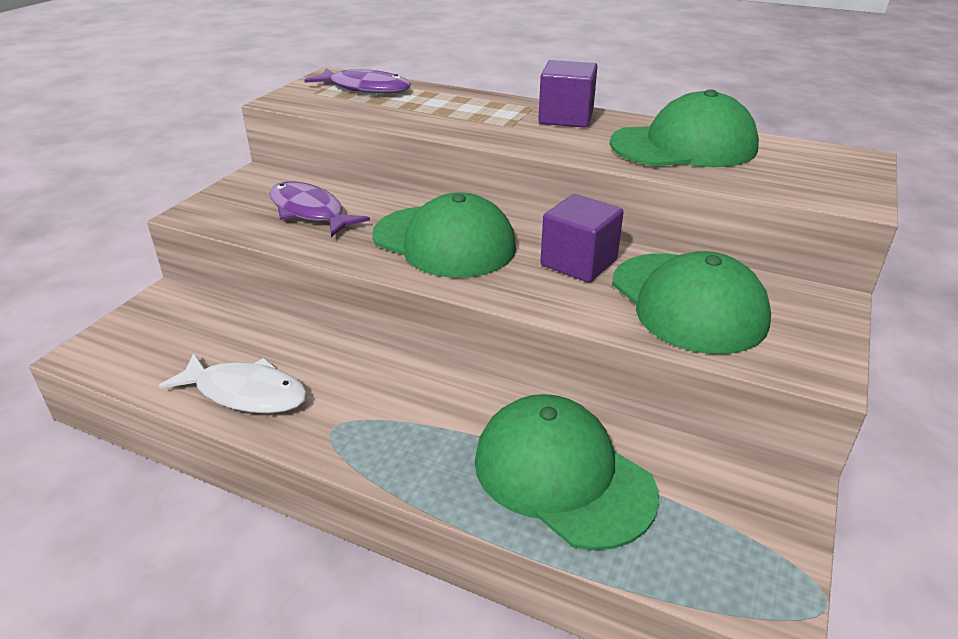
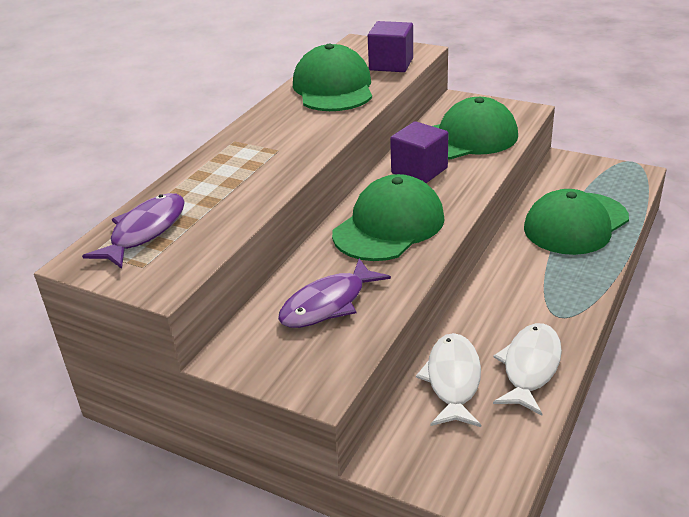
camera: 85 degrees left, 0 degrees up
purple cube [538,60,598,128] -> purple cube moved to [368,21,413,72]
none -> white fish [416,333,481,427]

